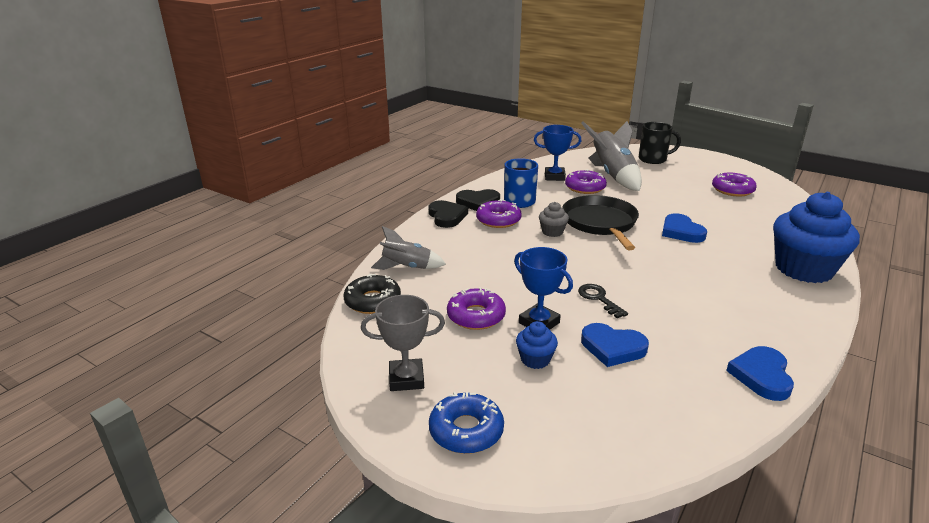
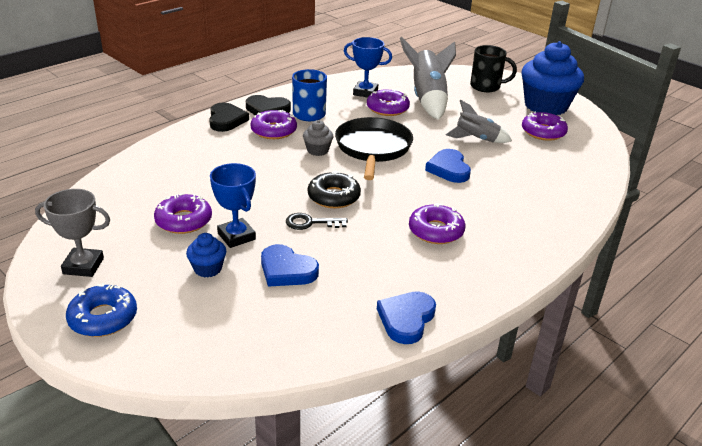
camera: 10 degrees right, 5 degrees up
black donut [343,274,401,314] -> black donut moved to [308,171,361,208]
grey rocket [371,226,446,270] -> grey rocket moved to [445,99,512,143]
black key [578,284,628,318] -> black key turned 75 degrees counterclockwise [286,213,348,230]
blue cupcake [773,192,860,283] -> blue cupcake moved to [521,41,584,115]
none -> purple donut [409,203,465,244]

